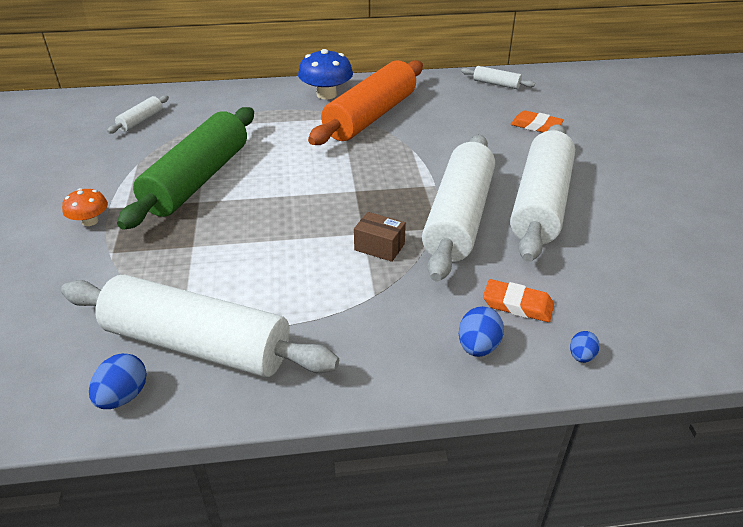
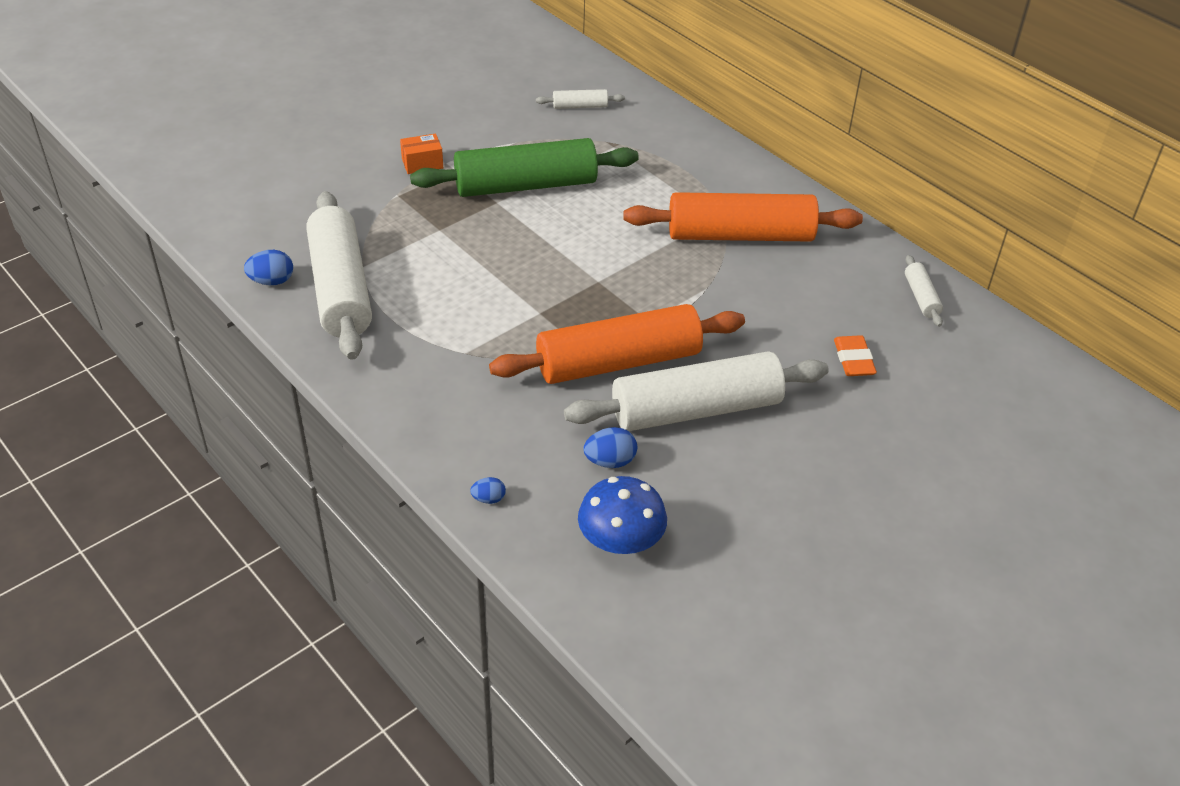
camera: 55 degrees right, 5 degrees up
orange mushroom [62,188,108,226] -> orange box [400,134,443,174]
blue mushroom [298,49,353,99] -> blue mushroom moved to [578,476,667,554]
brown box [354,212,406,262] -> none
white rolling pin [422,135,495,281] -> orange rolling pin [489,304,745,384]
blue egg [459,306,504,357] -> blue egg moved to [583,427,637,468]
orange eraser [483,279,554,322] -> none

